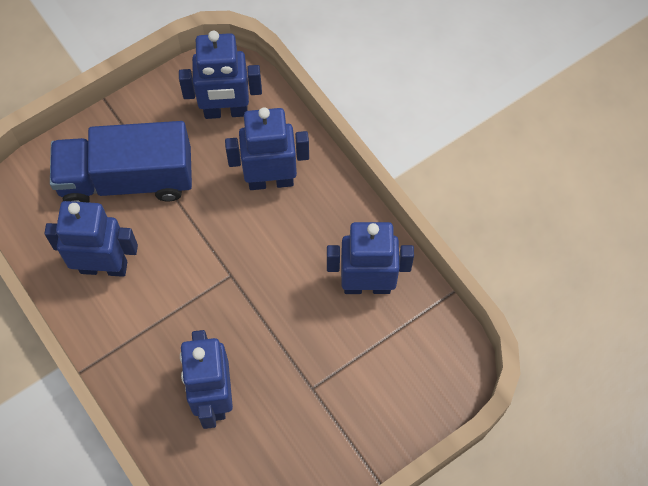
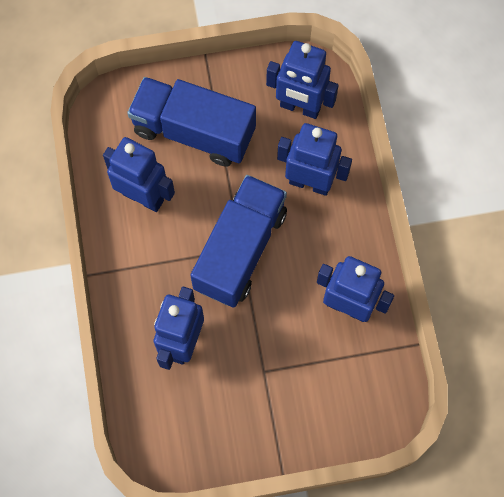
camera: 25 degrees right, 5 degrees up
none -> blue truck [190,175,287,308]

